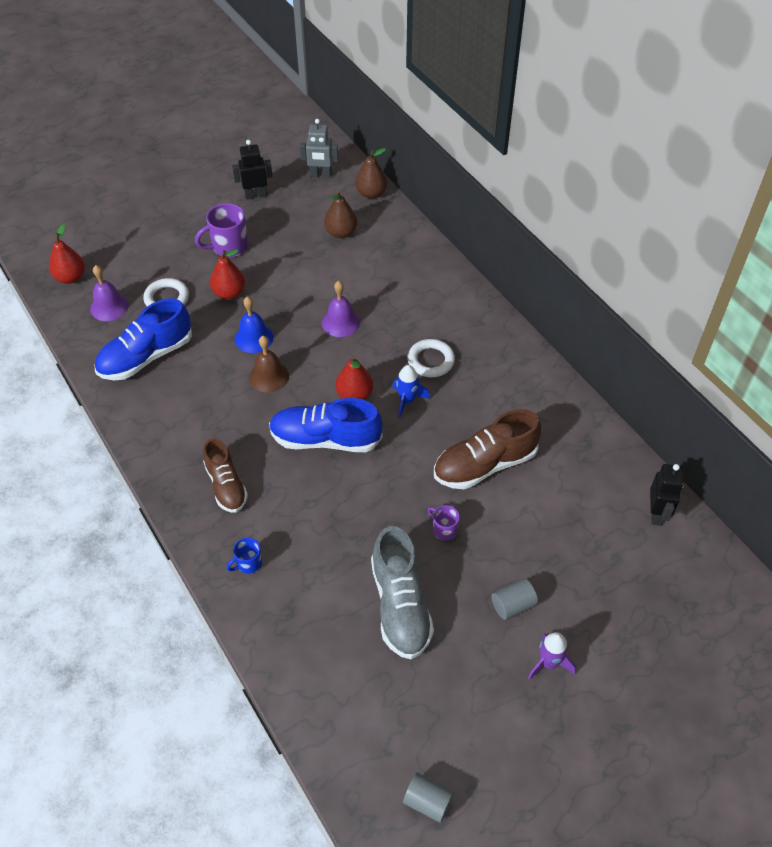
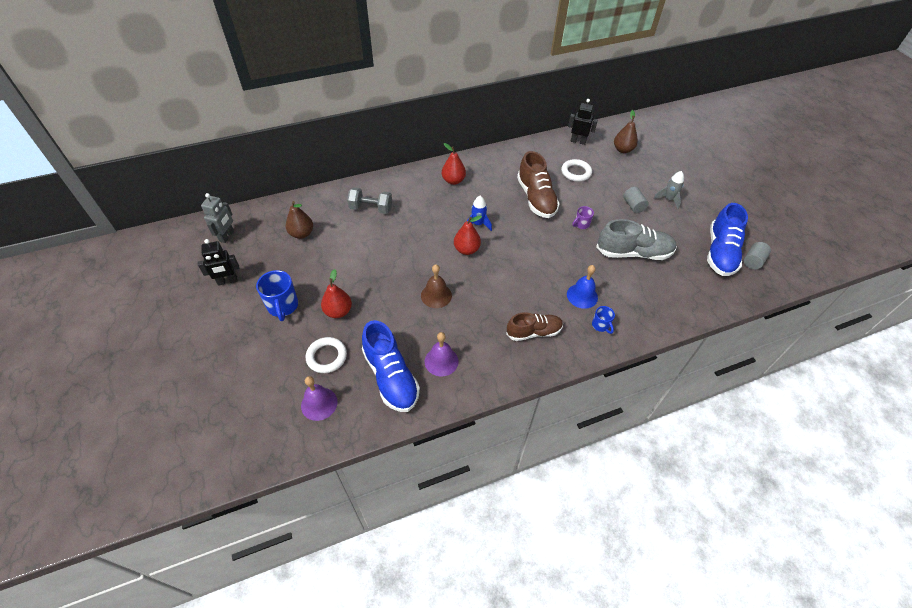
camera: 80 degrees left, 0 degrees up
red pear [49,224,85,284] -> red pear moved to [442,143,466,185]
purple mug [195,203,248,257] -> blue mug [256,270,298,321]
black robot [232,140,273,200] -> black robot turned 105 degrees counterclockwise [198,239,239,286]
blue bell [235,297,274,353] -> blue bell moved to [567,265,598,309]
blue shoe [269,398,383,452] -> blue shoe moved to [707,203,748,276]
purple bell [322,281,360,337] -> purple bell moved to [425,332,459,376]
brown pear [355,148,387,199] -> brown pear moved to [614,110,638,153]
white ring [407,339,455,377] -> white ring moved to [561,159,592,182]
purple rocket [528,632,576,680] -> grey rocket [653,171,684,209]
none -> grey dumbbell [347,187,392,214]

